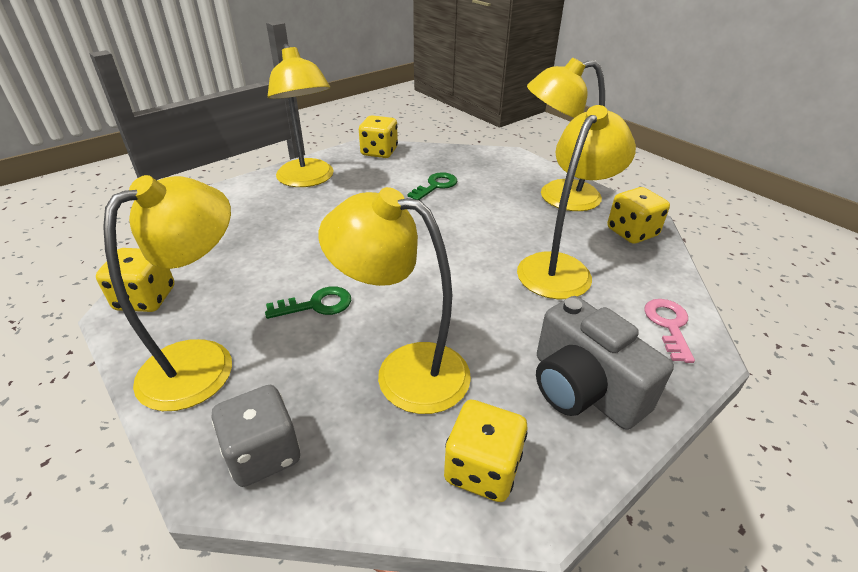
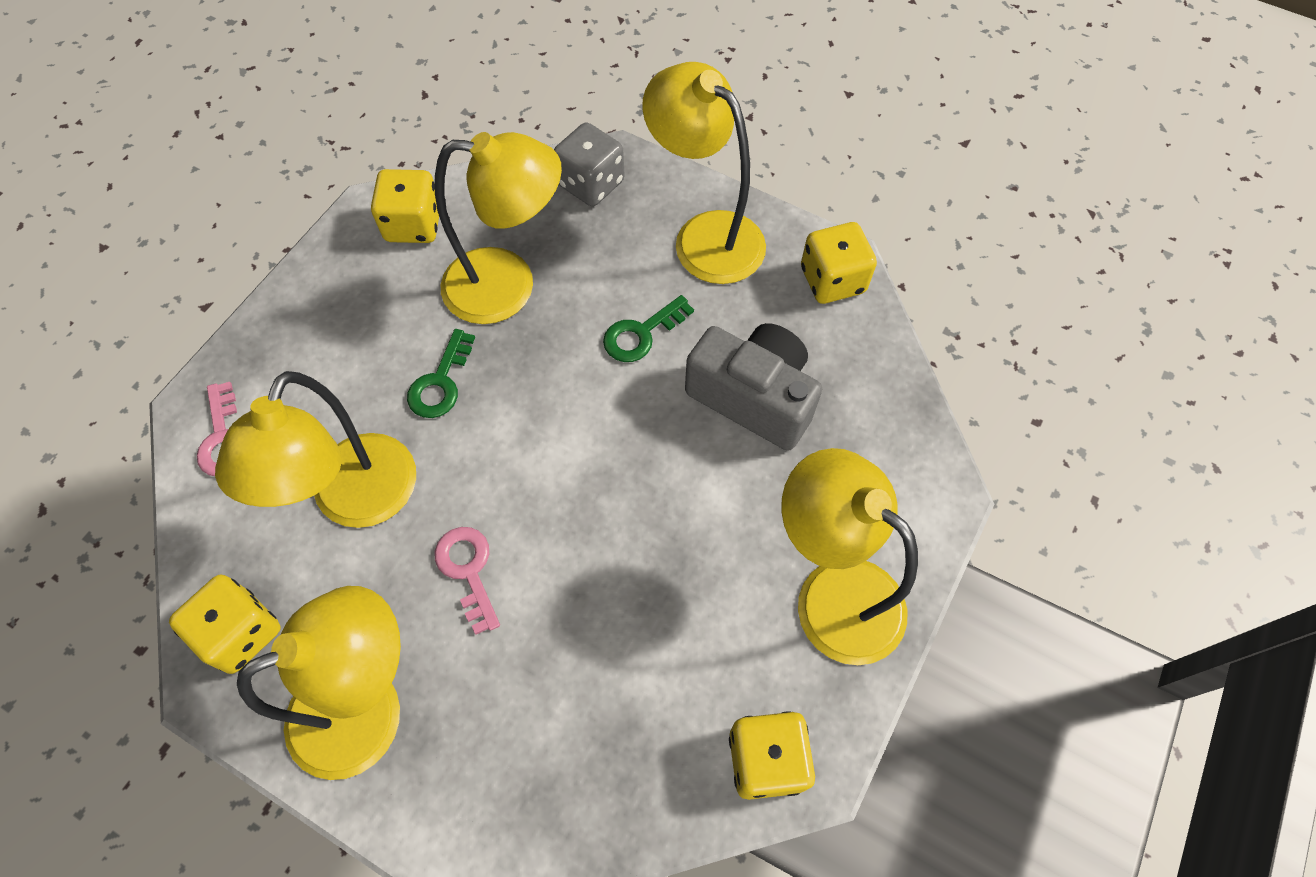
camera: 160 degrees right, 25 degrees up
yellow lamp [103,175,232,411] -> yellow lamp turned 120 degrees clockwise [642,62,766,284]
green key [407,172,457,200] -> green key moved to [407,329,475,418]
grey camera [536,296,674,430] -> grey camera moved to [685,323,822,451]
none -> pink key [435,527,500,635]

